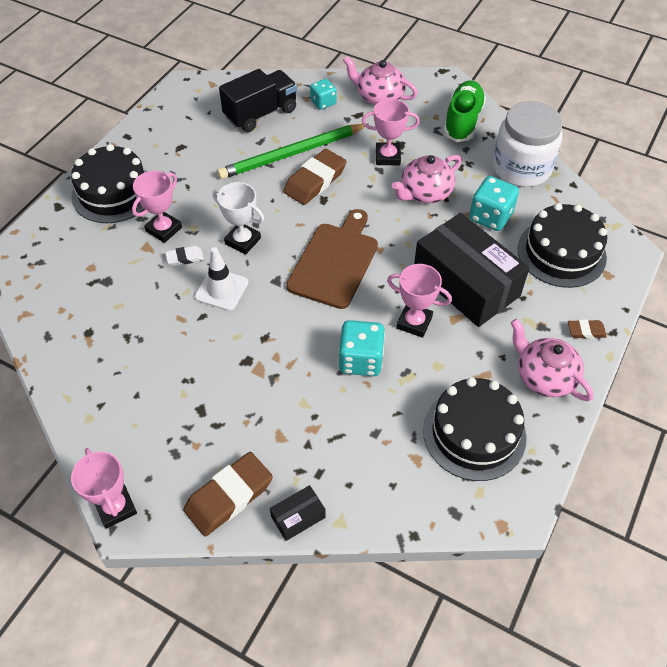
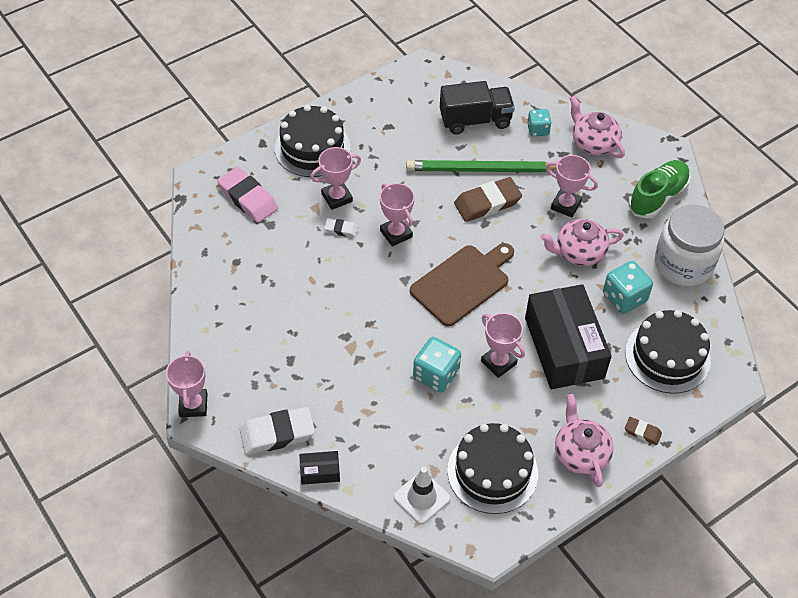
camera: 25 degrees right, 0 degrees up
brown eraser [183,452,273,537] -> white eraser [240,407,315,455]
white traffic cone [195,247,249,311] -> white traffic cone moved to [394,467,450,524]
white trophy [213,182,264,255] -> pink trophy [380,183,415,247]
none -> pink eraser [217,167,278,223]

